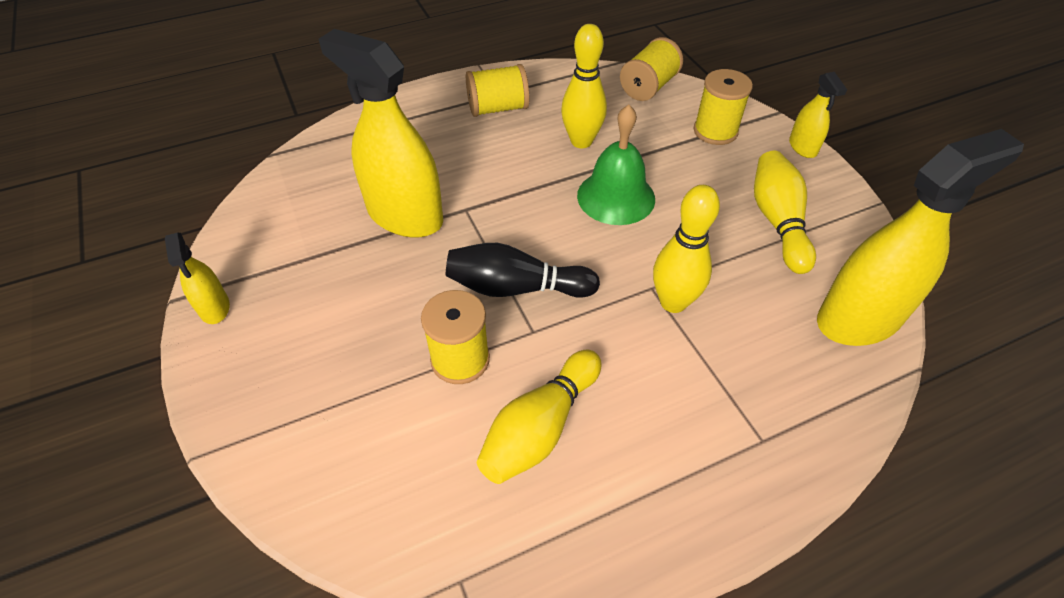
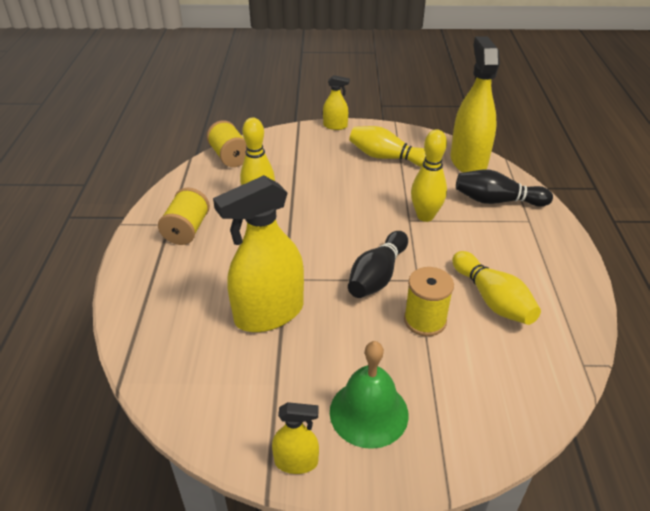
camera: 65 degrees left, 10 degrees down
green bell [577,104,655,225] -> green bell moved to [330,341,409,449]
yellow spool [693,69,753,145] -> none
none -> black bowling pin [456,170,553,207]

